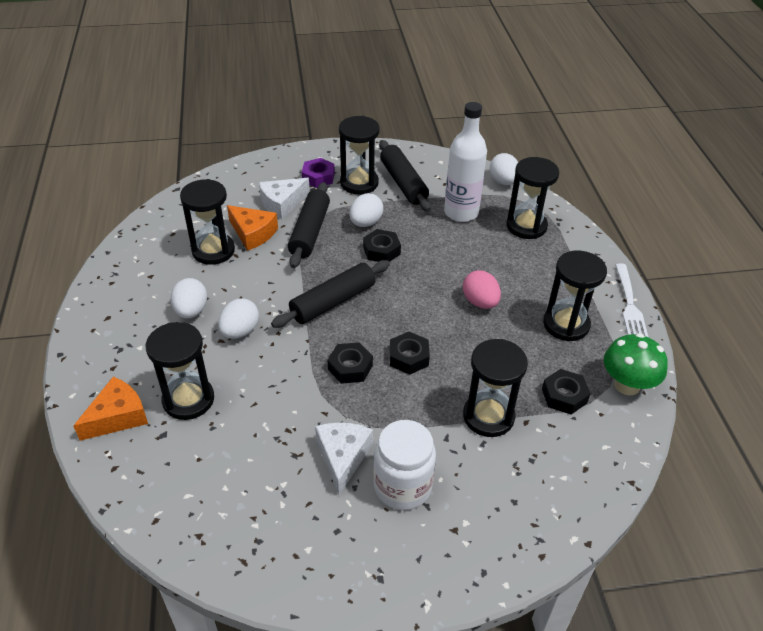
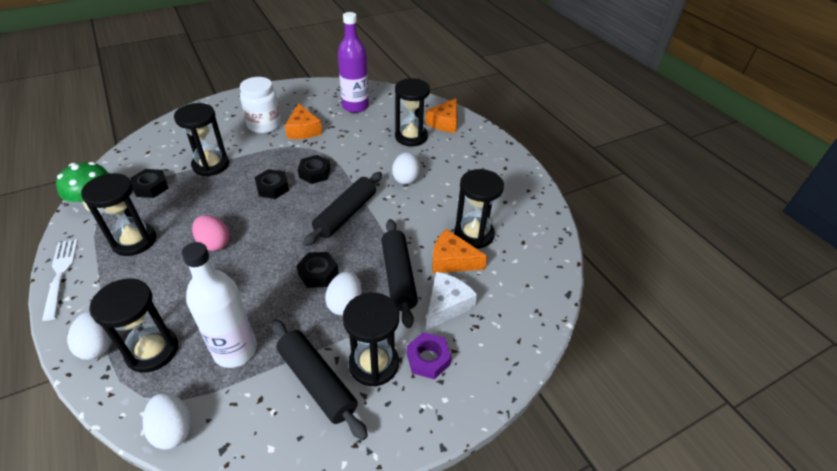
camera: 160 degrees right, 0 degrees up
white egg [171,278,207,318] -> white egg moved to [67,311,112,360]
white cheese [315,422,373,495] -> orange cheese [285,103,322,139]
none -> purple bottle [338,12,369,113]

